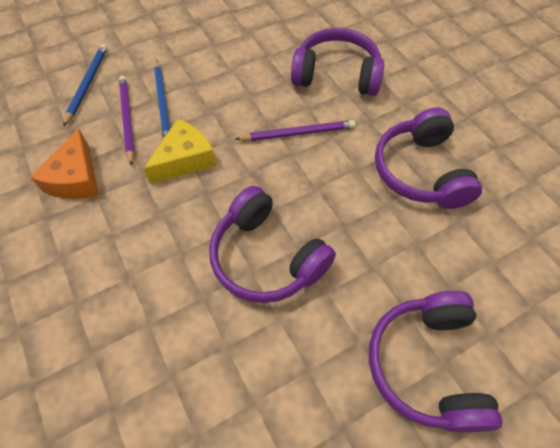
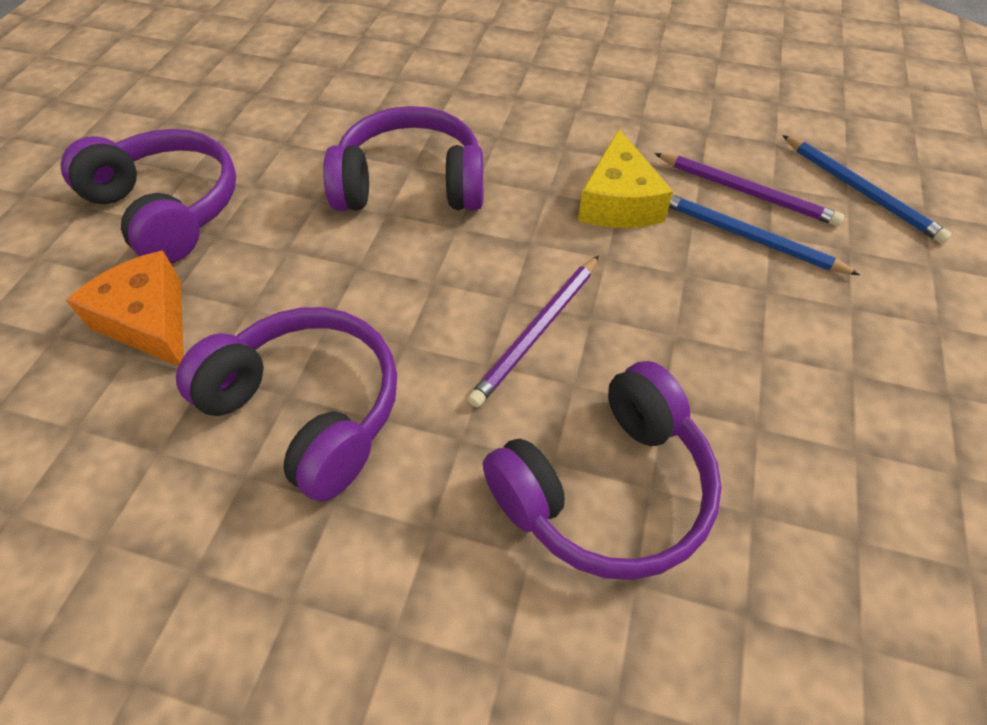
camera: 135 degrees right, 5 degrees down
orange cheese [30,129,99,199] -> orange cheese moved to [66,250,184,366]

